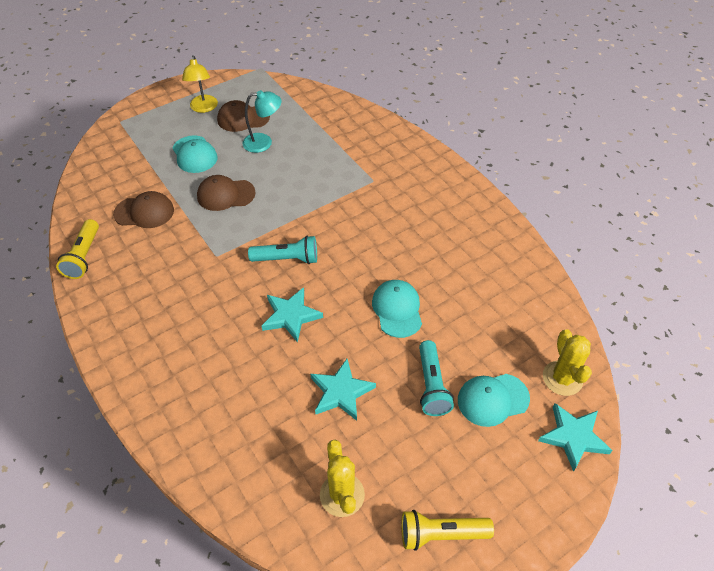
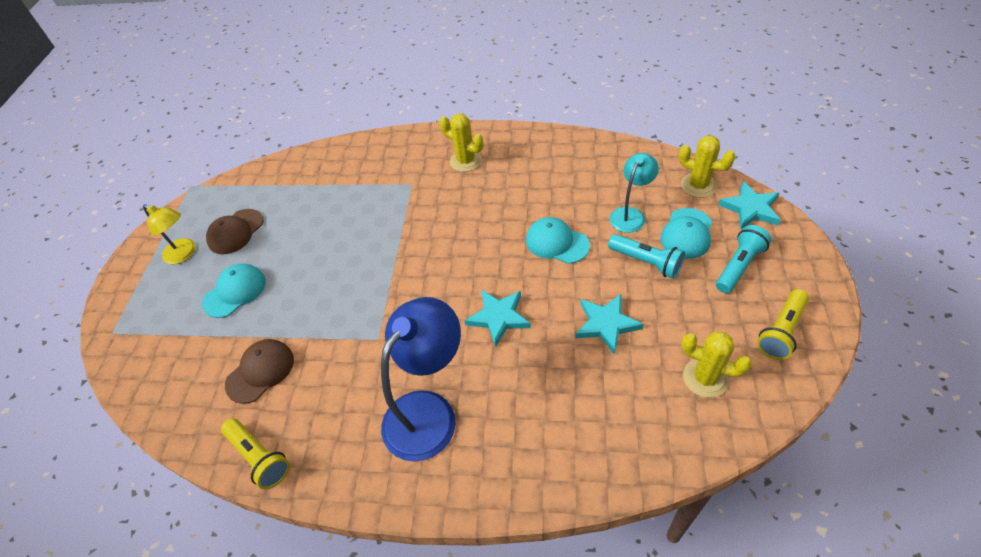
camera: 45 degrees left, 0 degrees up
turquoise cap [173,135,218,173] -> turquoise cap turned 60 degrees counterclockwise [202,264,266,318]
brown cap [197,175,256,211] -> none
turquoise lamp [242,90,281,153] -> turquoise lamp moved to [610,153,659,233]
turquoise flashlight [248,236,317,264] -> turquoise flashlight moved to [716,225,771,293]
none -> blue lamp [381,297,461,462]
none -> yellow cactus [439,113,484,172]

